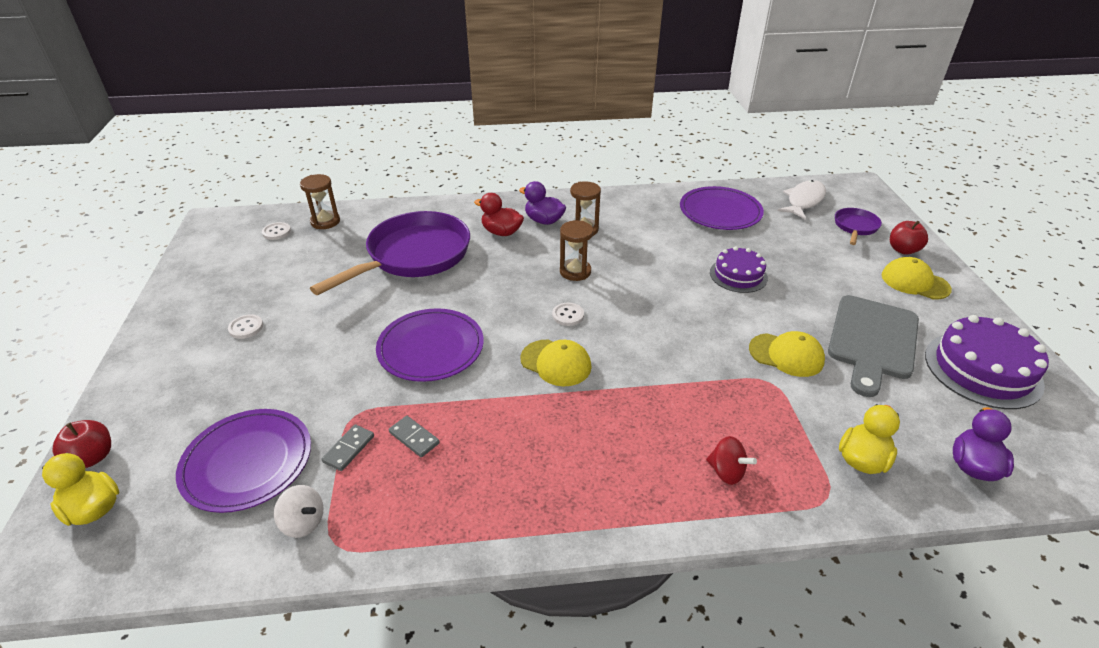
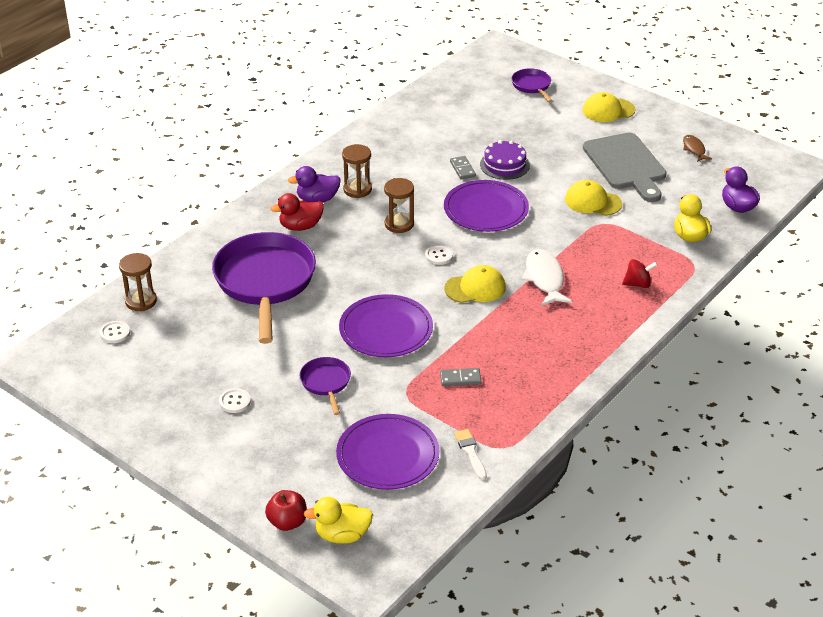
camera: 45 degrees left, 0 degrees up
white spinning top [274,485,323,538] -> white brush [454,429,487,480]
grey domino [321,424,374,471] -> grey domino moved to [450,156,476,180]
purple plate [680,186,764,230] -> purple plate moved to [444,180,529,232]
yellow cap [749,331,825,377] -> yellow cap turned 135 degrees counterclockwise [565,180,622,216]
white fish [778,180,826,220] -> white fish moved to [522,249,573,306]
red apple [890,221,928,255] -> none
purple cake [925,315,1049,409] -> brown fish [683,135,712,162]
none -> purple pan [299,357,351,415]

